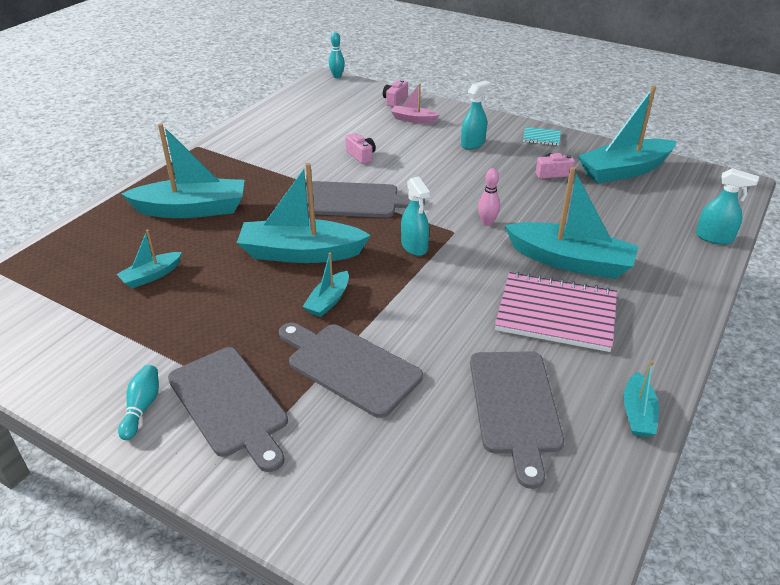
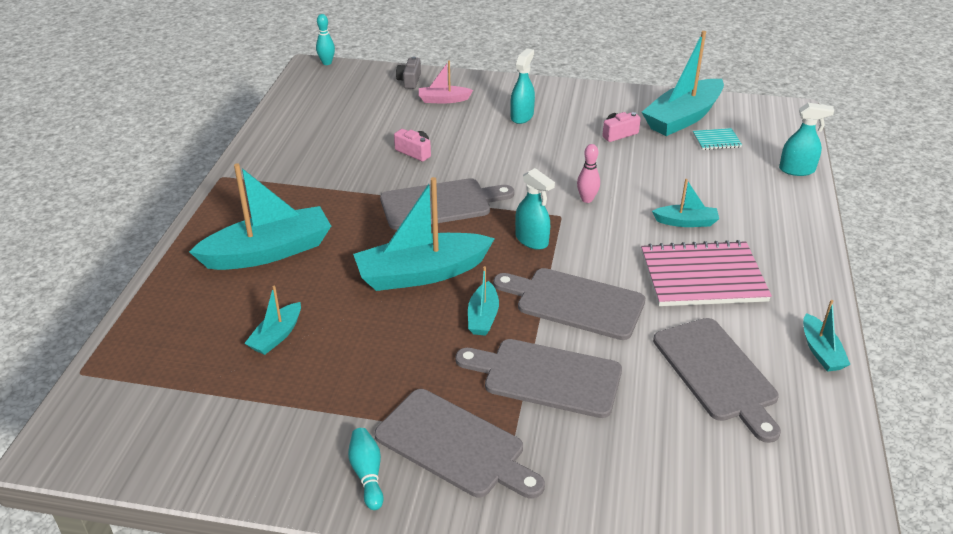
camera: 20 degrees left, 0 degrees up
pink camera [383,80,408,107] -> grey camera [396,56,421,89]
turquoise boat [504,167,639,279] -> turquoise boat [652,179,719,227], size x0.50
turquoise notebook [523,127,561,145] -> turquoise notebook moved to [693,128,742,150]
none -> grey cutting board [493,268,645,340]

